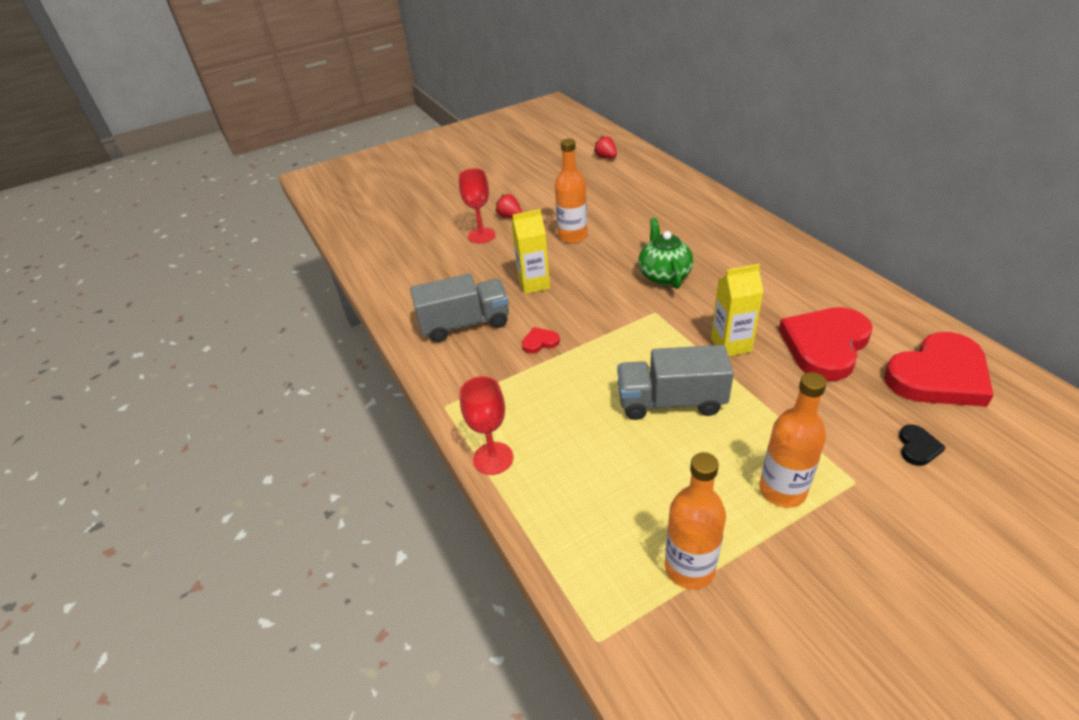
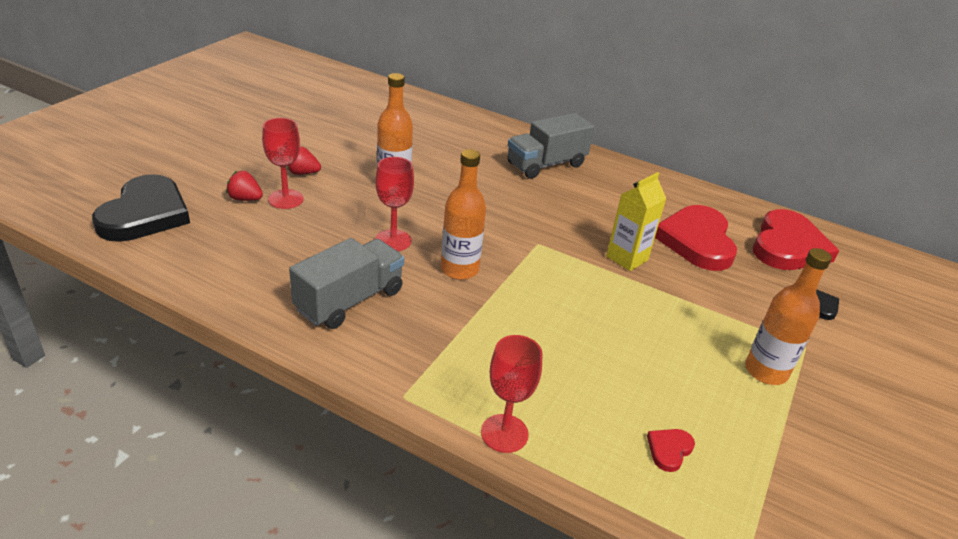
camera: 40 degrees left, 5 degrees down
yellow carton [512,209,550,294] -> red goblet [375,157,414,251]
red heart [522,327,560,354] -> red heart moved to [647,429,695,472]
red strawberry [594,136,617,158] -> red strawberry moved to [226,171,263,201]
grey truck [617,345,734,420] -> grey truck moved to [507,113,594,179]
green teapot [638,218,693,289] -> none
orange bottle [665,452,726,589] -> orange bottle moved to [441,149,486,280]
none -> black heart [92,174,190,242]

